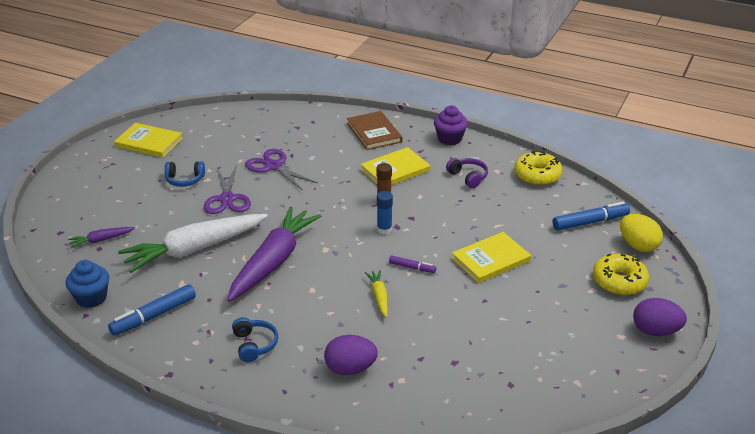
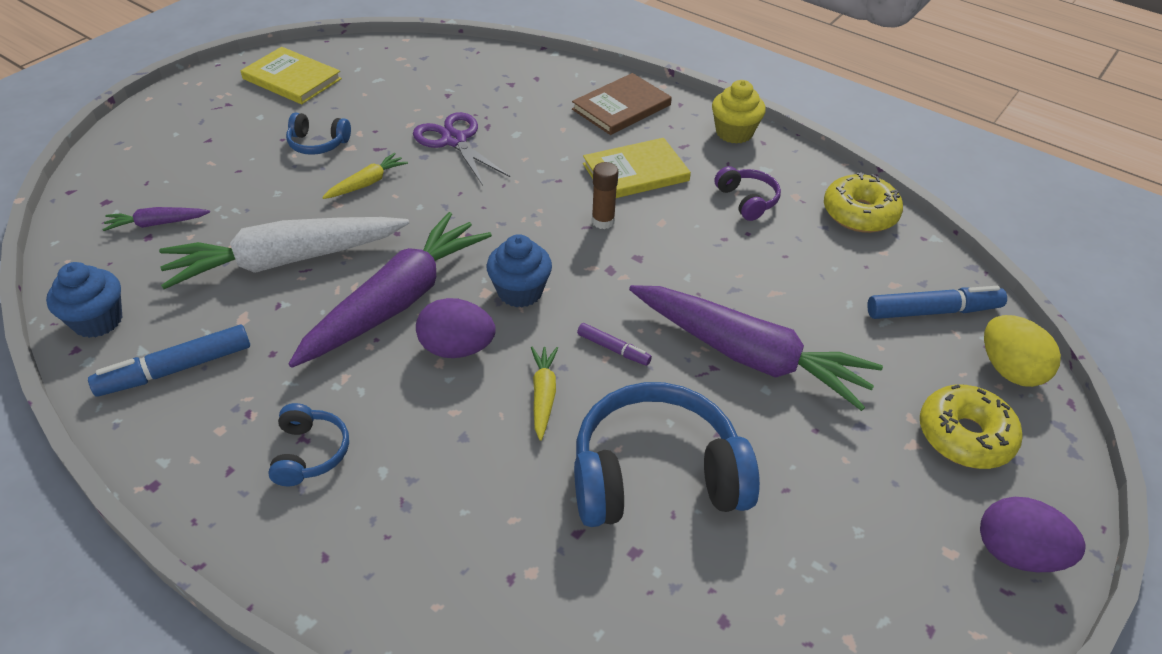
camera: 10 degrees right, 10 degrees up
purple scissors [204,165,251,214] -> yellow carrot [322,153,408,199]
purple egg [324,335,378,375] -> purple egg moved to [416,298,496,358]
brown book [347,111,402,150] -> brown book turned 60 degrees clockwise [572,73,672,135]
blue glue stick [377,191,393,234] -> none
purple cupcake [434,106,468,145] -> yellow cupcake [712,80,766,144]
yellow book [452,232,531,283] -> purple carrot [629,285,883,411]
none -> blue cupcake [487,234,552,307]
none -> blue headphones [574,382,760,527]

